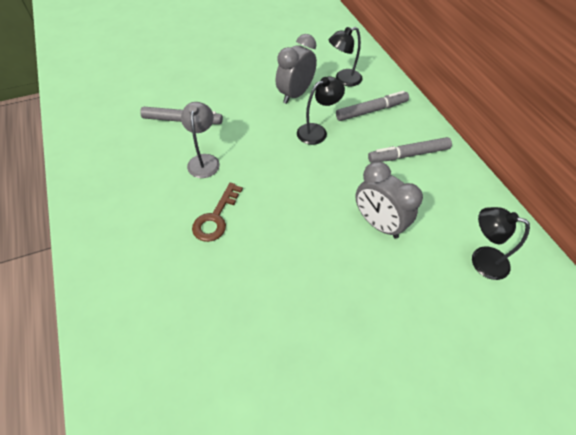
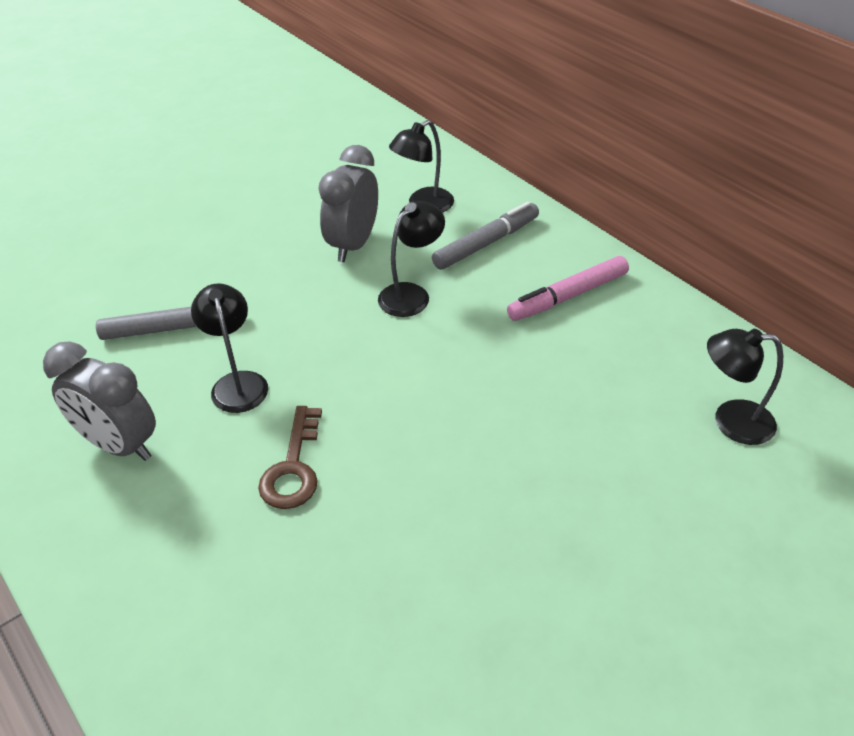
camera: 15 degrees left, 10 degrees down
grey lamp [181,102,220,178] -> black lamp [191,283,268,413]
grey clock [355,161,423,239] -> grey clock moved to [43,342,156,461]
grey marker [368,137,452,163] -> pink marker [507,256,629,321]

